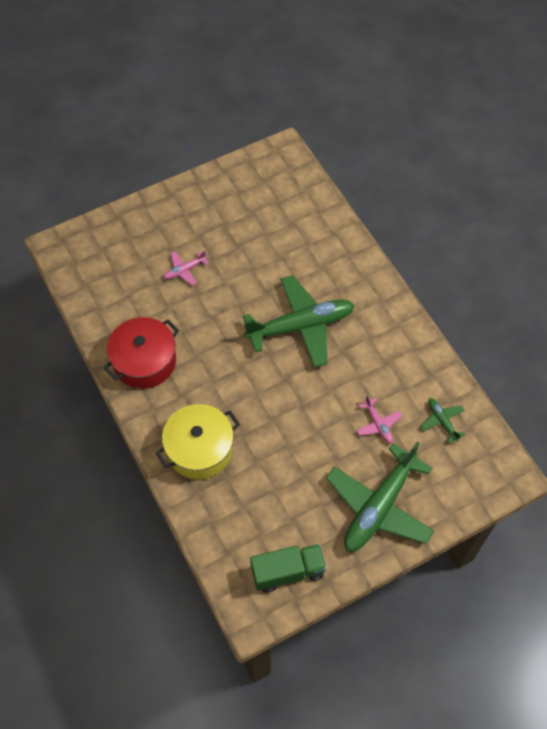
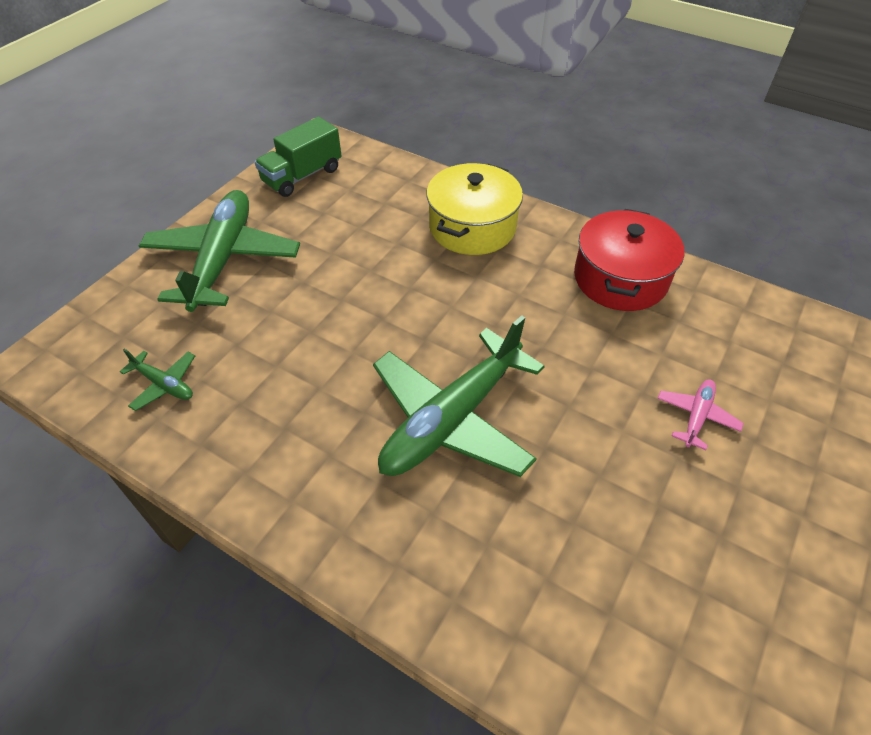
camera: 150 degrees right, 10 degrees down
pink plane [356,395,402,443] -> none

